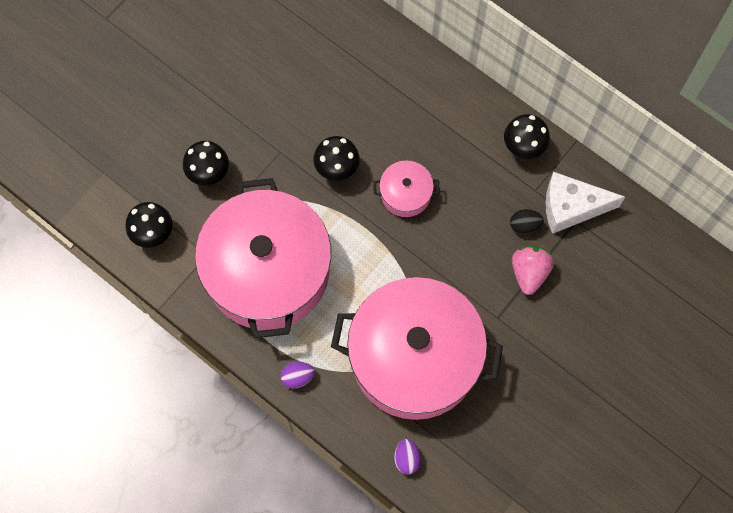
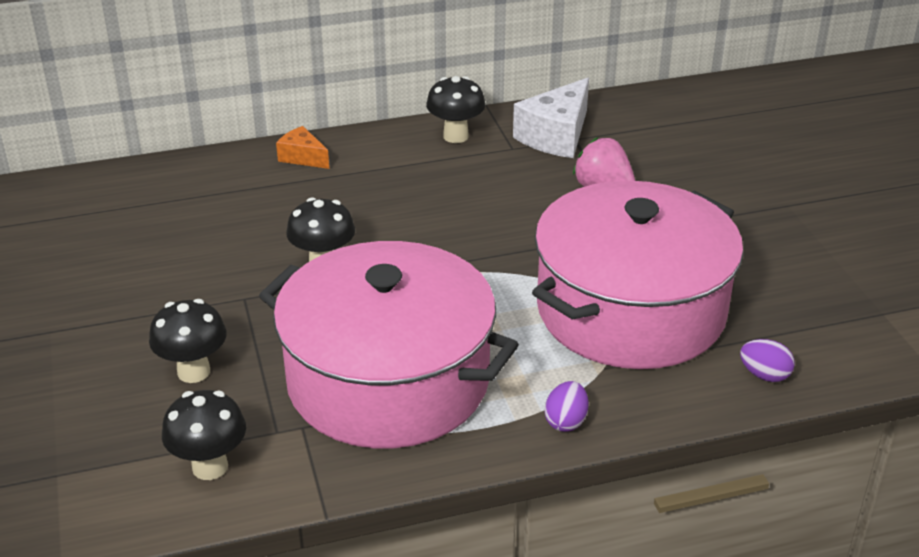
camera: 55 degrees left, 35 degrees down
pink pot [373,160,440,217] -> none
black egg [510,209,544,234] -> none
none -> orange cheese [276,126,329,169]

